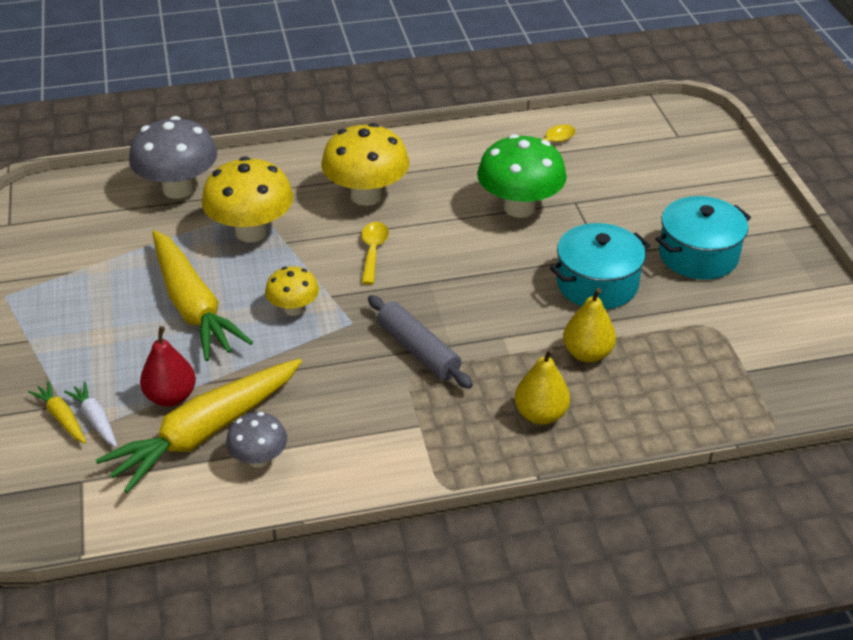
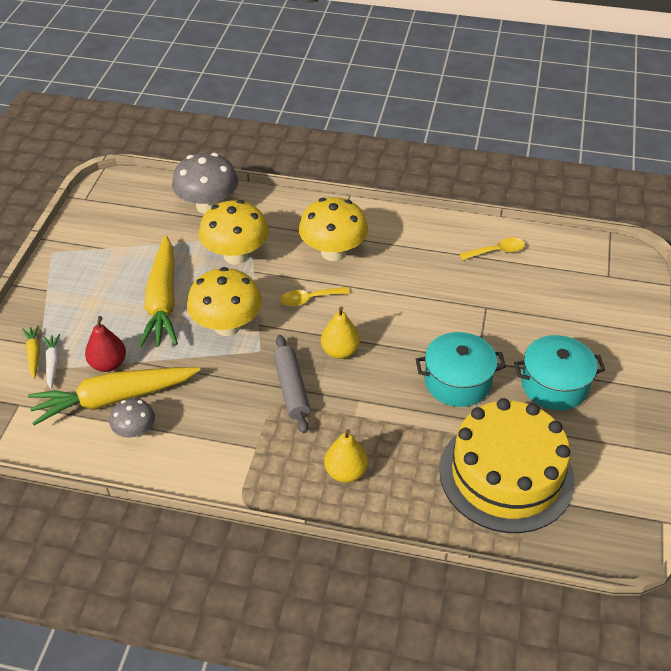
camera: 25 degrees right, 5 degrees up
yellow mushroom [265,266,319,316] -> yellow mushroom [187,267,262,336], size x1.81
yellow spoon [361,222,389,285] -> yellow spoon turned 135 degrees counterclockwise [281,287,350,306]
green mushroom [477,134,567,218] -> none
yellow pear [563,288,616,362] -> yellow pear moved to [321,306,360,359]
none -> yellow cake [439,398,575,533]

